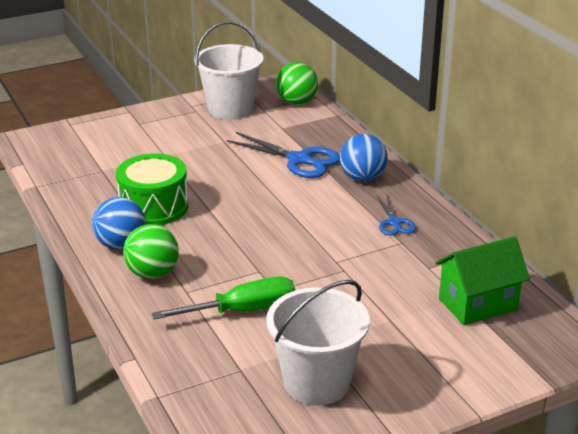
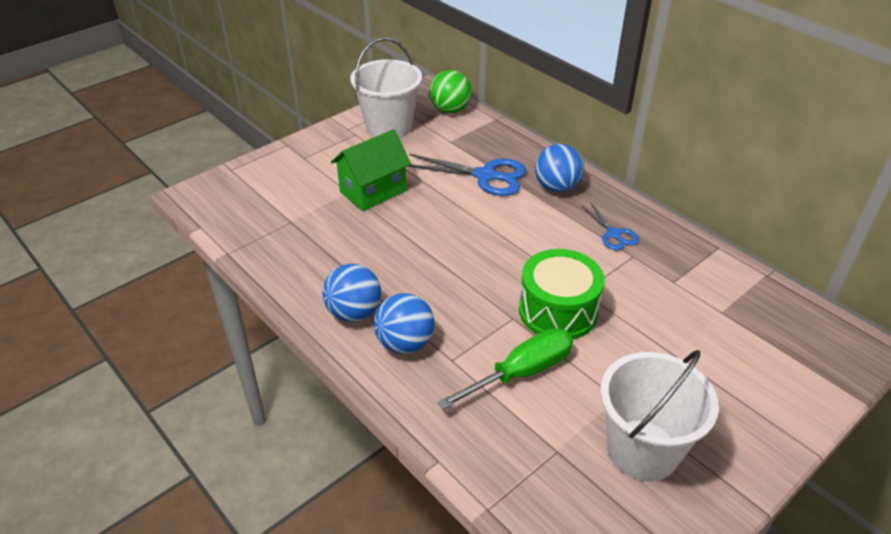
camera: 15 degrees left, 10 degrees up
green drum [116,153,189,225] -> green drum moved to [519,249,605,339]
green ball [123,224,179,279] -> blue ball [374,293,434,354]
green house [435,236,530,325] -> green house moved to [331,129,411,211]

